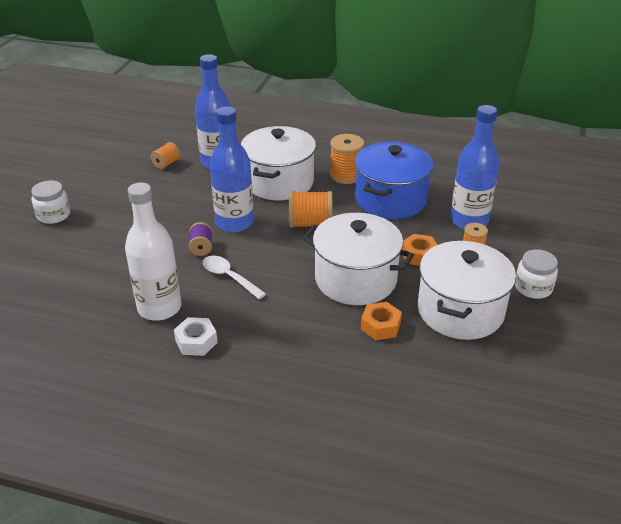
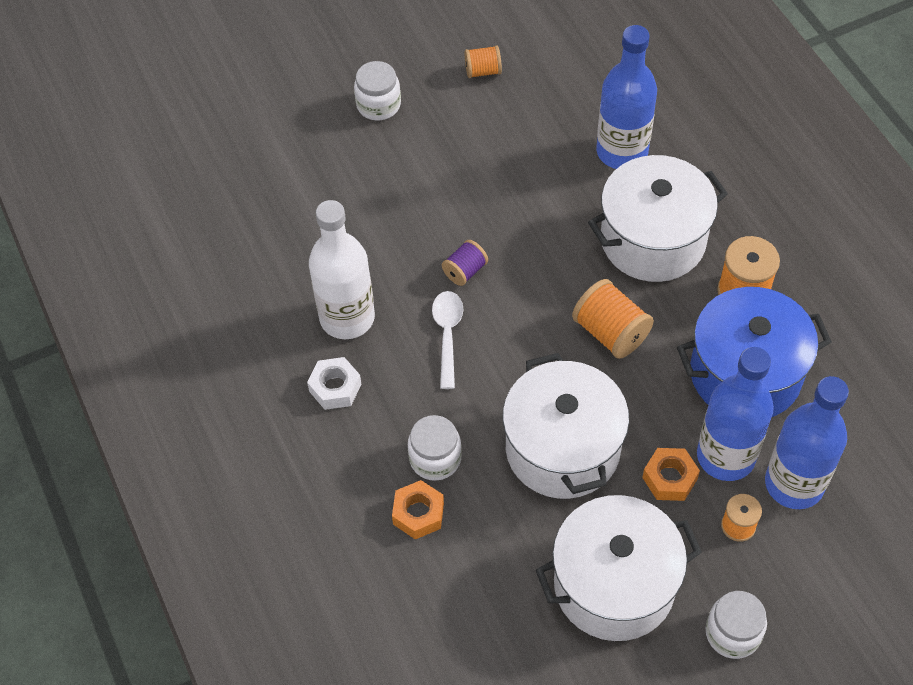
camera: 50 degrees right, 20 degrees up
orange spool [151,142,180,169] -> orange spool moved to [465,45,502,78]
blue bottle [210,106,254,232] -> blue bottle moved to [697,347,774,481]
orange nut [361,302,402,340] -> orange nut moved to [392,480,444,539]
none -> white jar [408,415,462,481]

